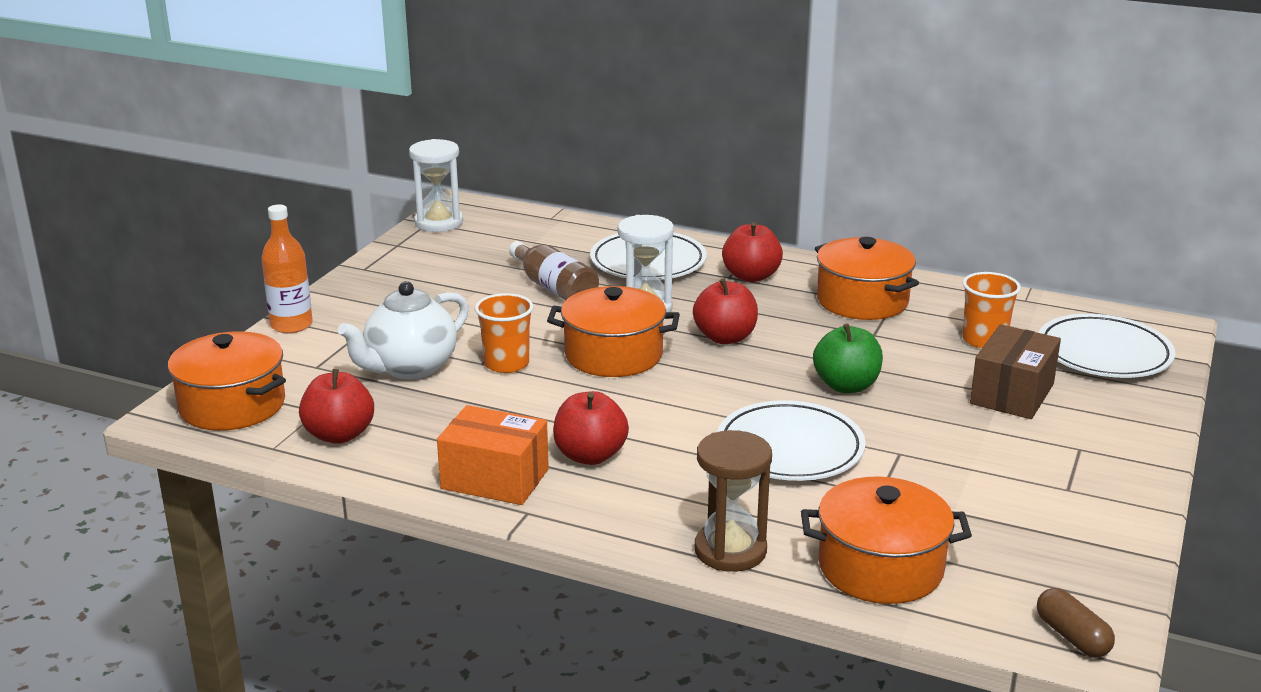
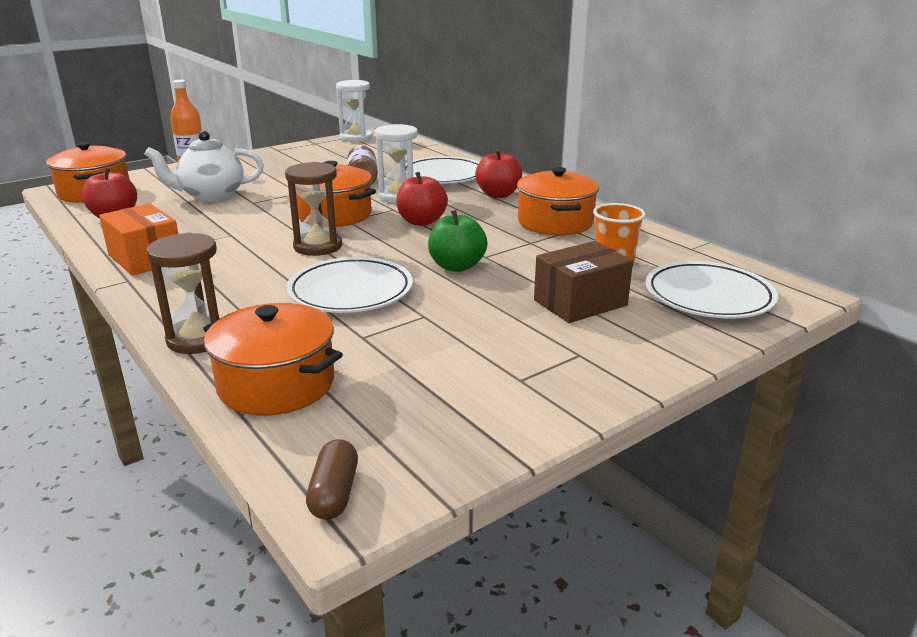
camera: 30 degrees right, 0 degrees up
orange cup [475,293,534,373] -> none
red apple [553,391,629,465] -> none
none -> brown hourglass [285,162,342,256]

